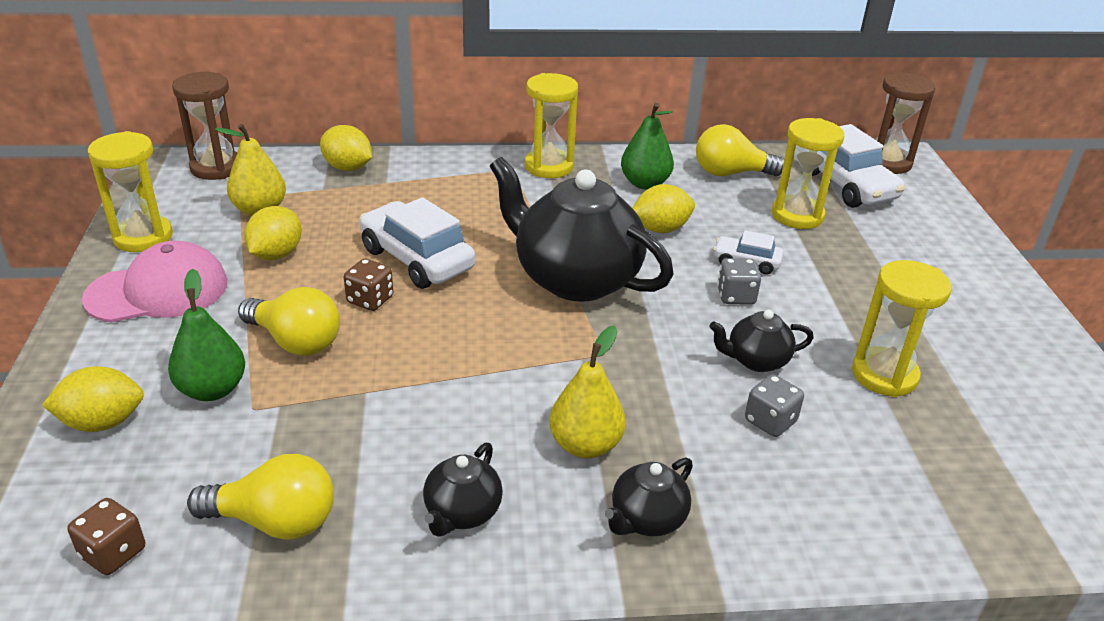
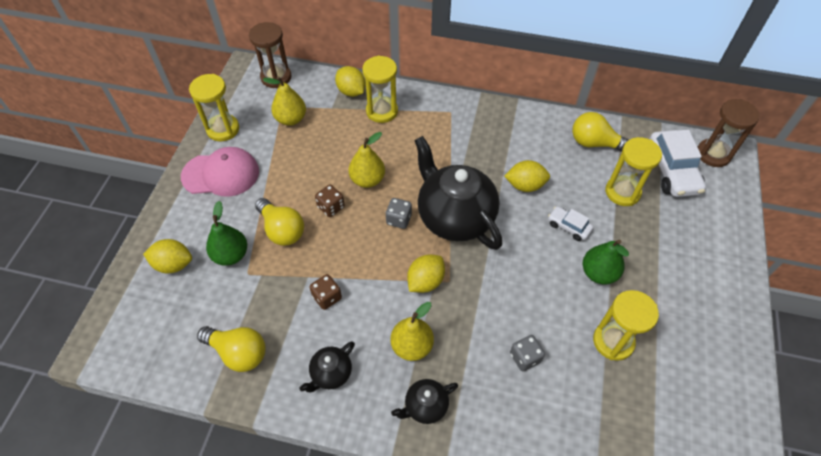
camera: 20 degrees right, 20 degrees up
brown dice [68,498,145,575] -> brown dice moved to [309,274,342,310]
yellow lemon [244,206,302,260] -> yellow lemon moved to [407,254,445,293]
white car [360,197,475,289] -> yellow pear [348,132,385,188]
yellow hourglass [525,73,578,178] -> yellow hourglass moved to [362,55,398,123]
green pear [621,103,674,189] -> green pear moved to [583,240,629,285]
black teapot [709,310,814,372] -> none
grey dice [717,258,761,305] -> grey dice moved to [386,198,412,229]

